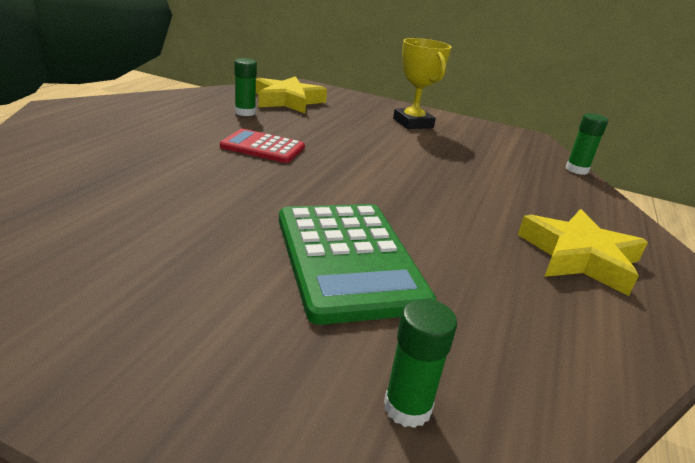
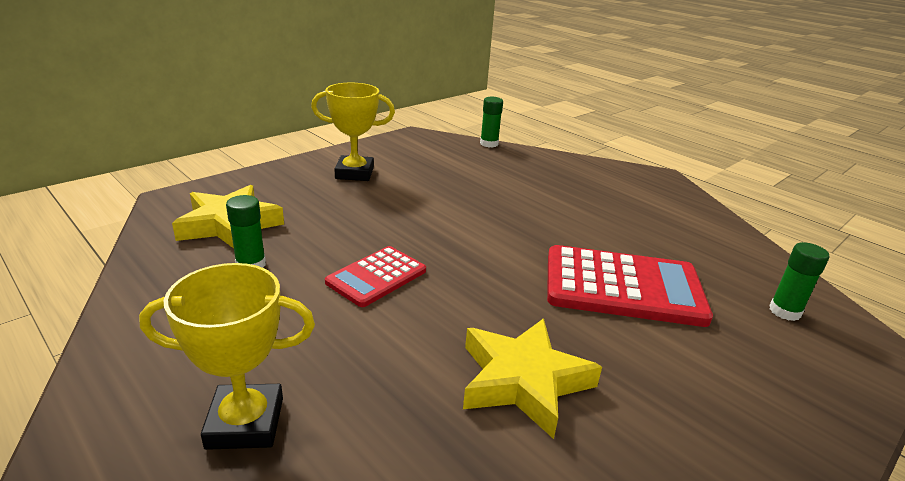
camera: 65 degrees left, 0 degrees up
green calculator [279,204,436,325] -> red calculator [547,245,713,327]
yellow star [518,209,648,296] -> yellow star moved to [463,318,602,439]
none -> yellow trophy [139,263,315,450]

